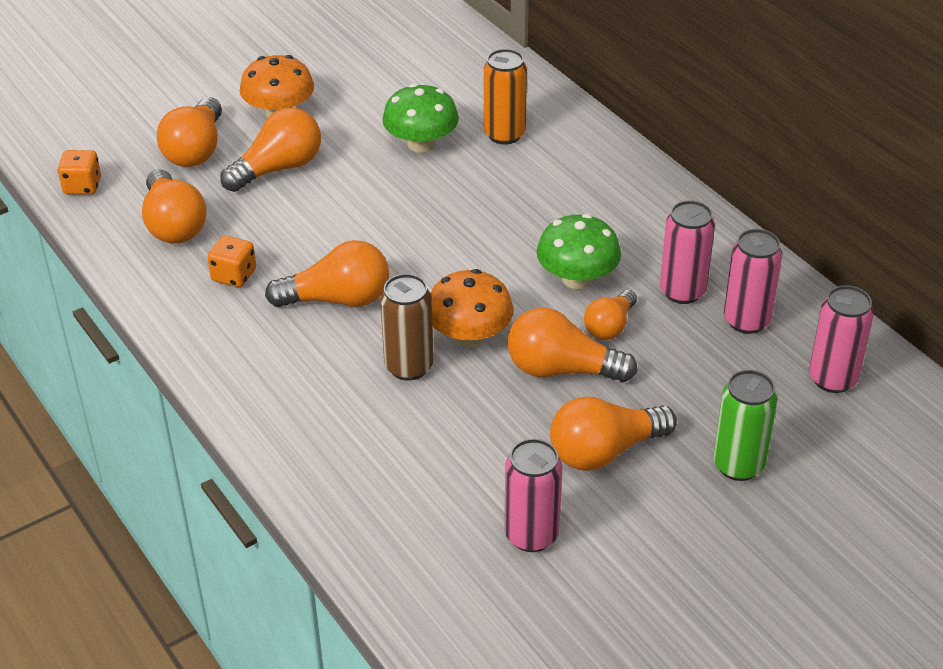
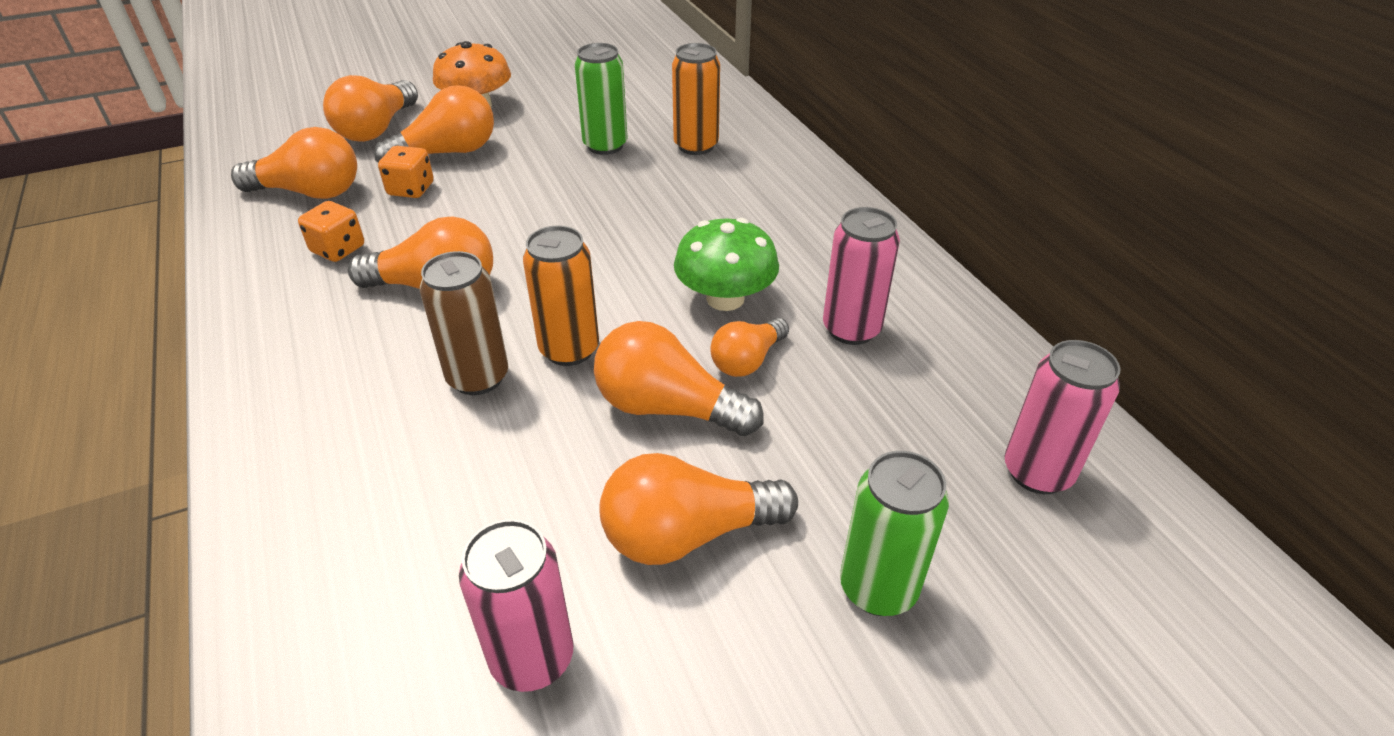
camera: 10 degrees right, 0 degrees up
orange dice [58,150,101,195] -> orange dice moved to [378,146,434,198]
orange light bulb [142,169,207,244] -> orange light bulb turned 75 degrees counterclockwise [231,127,357,199]
green mushroom [382,84,459,153] -> green can [575,43,628,155]
orange mushroom [431,269,514,347] -> orange can [523,226,599,366]
pink can [724,229,782,334] -> none

